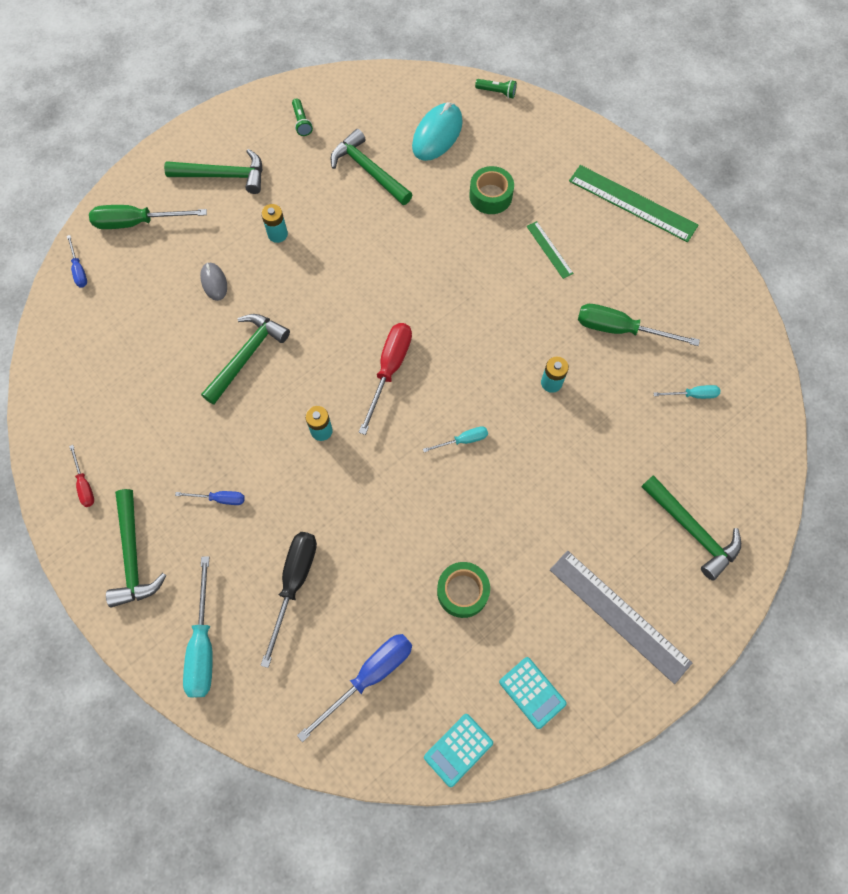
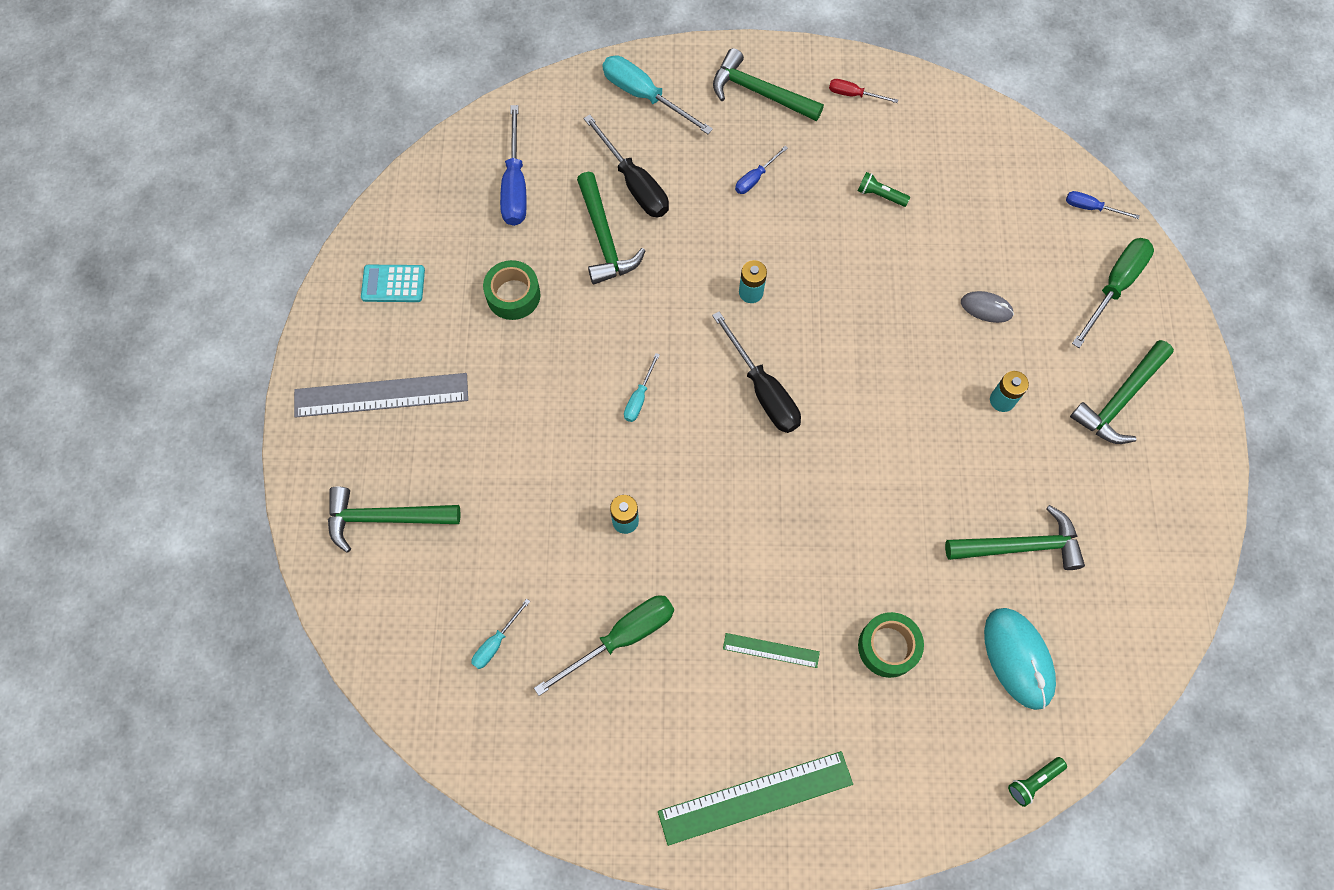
camera: 130 degrees right, 0 degrees up
green hammer [201,314,290,405] -> green hammer moved to [577,172,646,284]
green flashlight [292,98,313,136] -> green flashlight moved to [858,172,910,207]
red screwdriver [359,323,412,435] -> black screwdriver [712,311,801,433]
turquoise calculator [424,714,493,787] -> none

